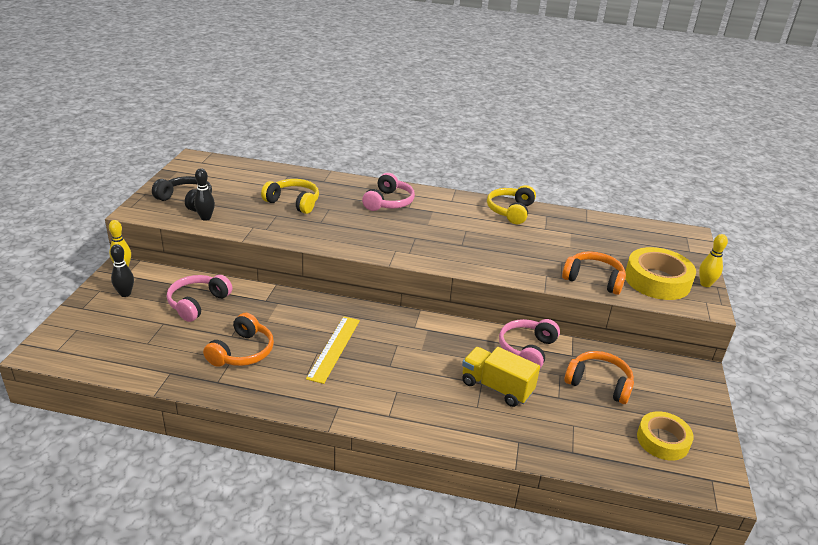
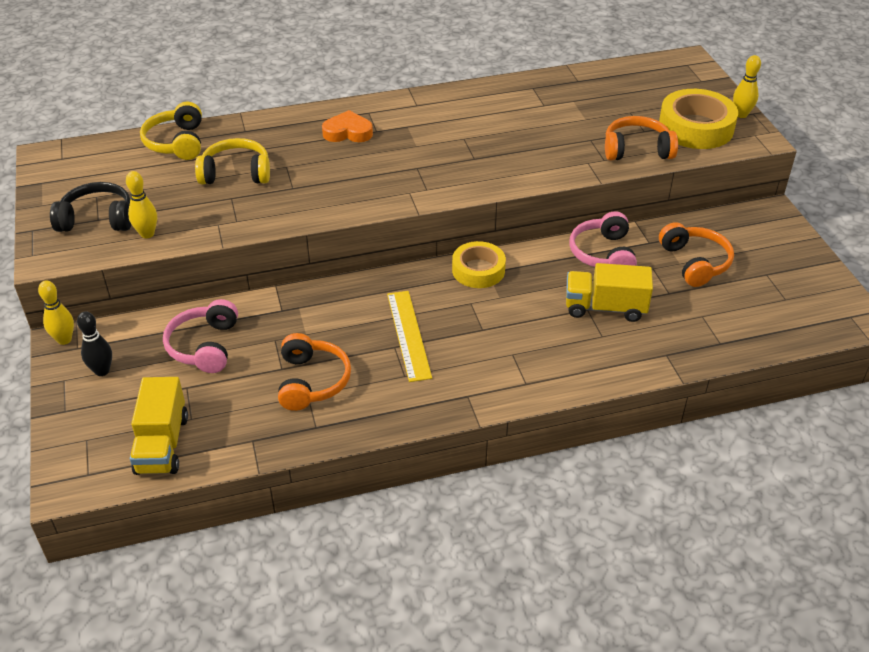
camera: 25 degrees left, 10 degrees up
black bowling pin [194,168,215,221] -> yellow bowling pin [126,171,157,238]
pink headphones [362,173,415,211] -> orange heart [322,110,373,142]
yellow headphones [487,185,536,224] -> yellow headphones moved to [140,102,202,160]
orange headphones [564,351,634,404] -> orange headphones turned 75 degrees clockwise [659,222,734,287]
yellow tape [637,411,694,461] -> yellow tape moved to [452,241,506,288]
none -> yellow truck [130,377,188,475]

